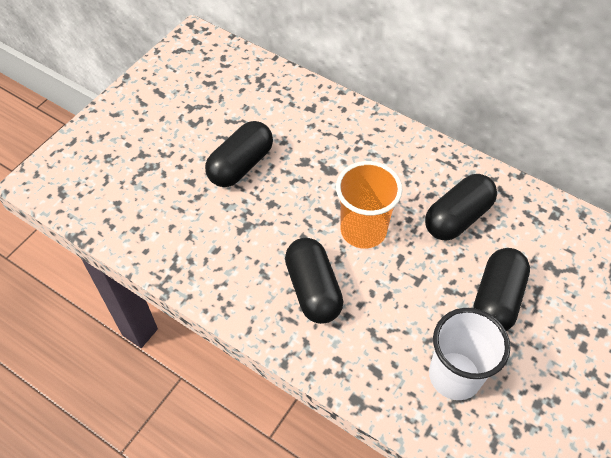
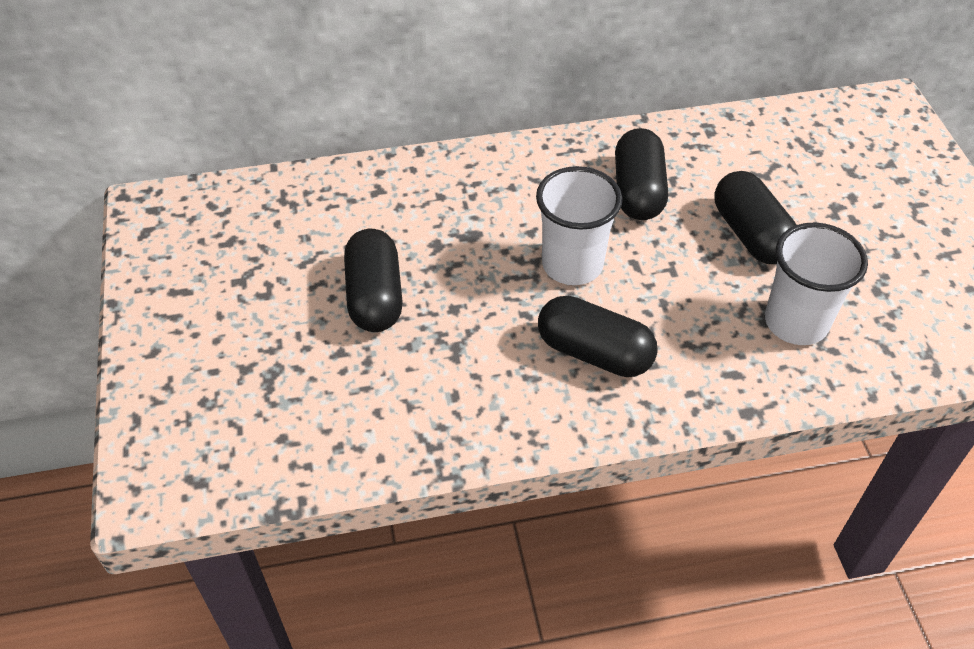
camera: 45 degrees left, 5 degrees down
orange cup [336,161,403,249] -> white cup [536,166,622,285]

